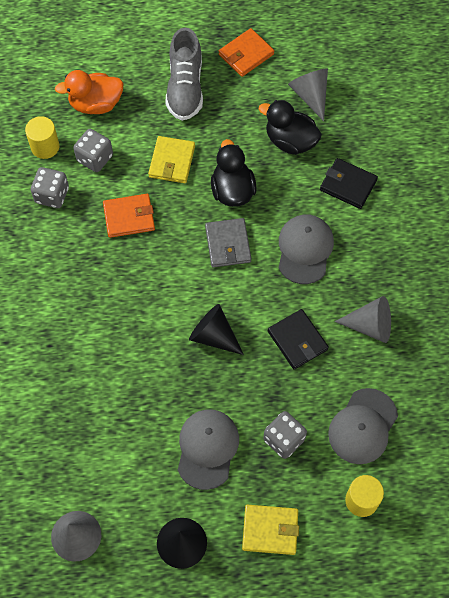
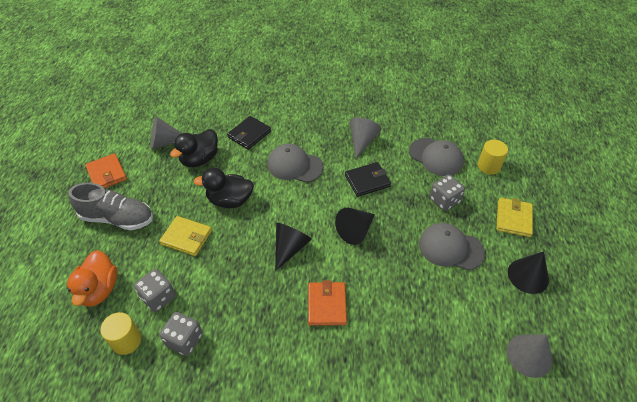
camera: 80 degrees left, 15 degrees down
orange wallet [103,194,155,238] -> orange wallet moved to [308,280,347,326]
grey wallet [205,218,251,267] -> none
none -> black cone [275,223,312,271]

